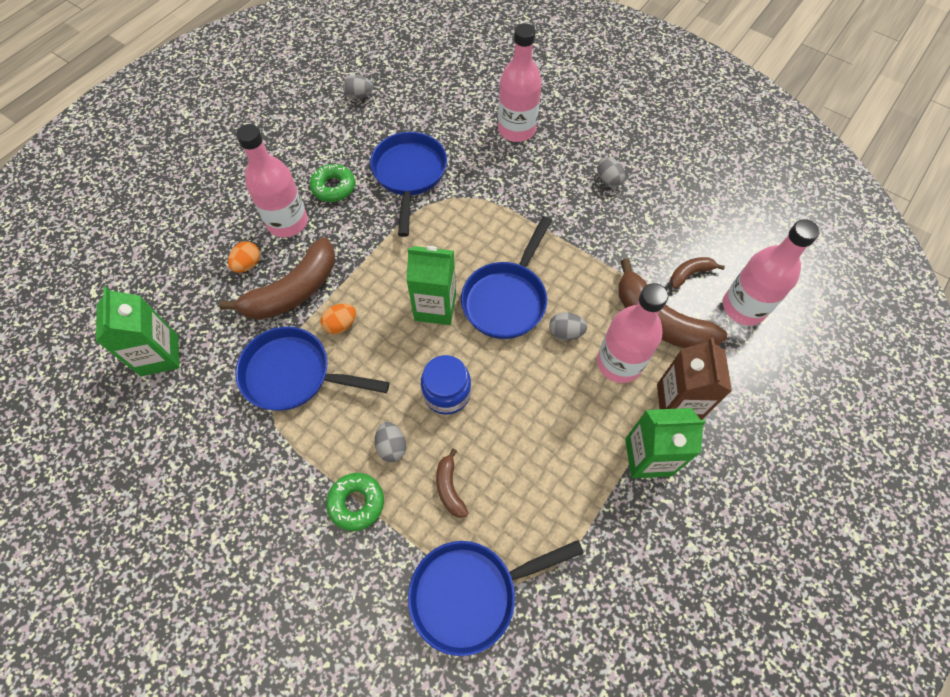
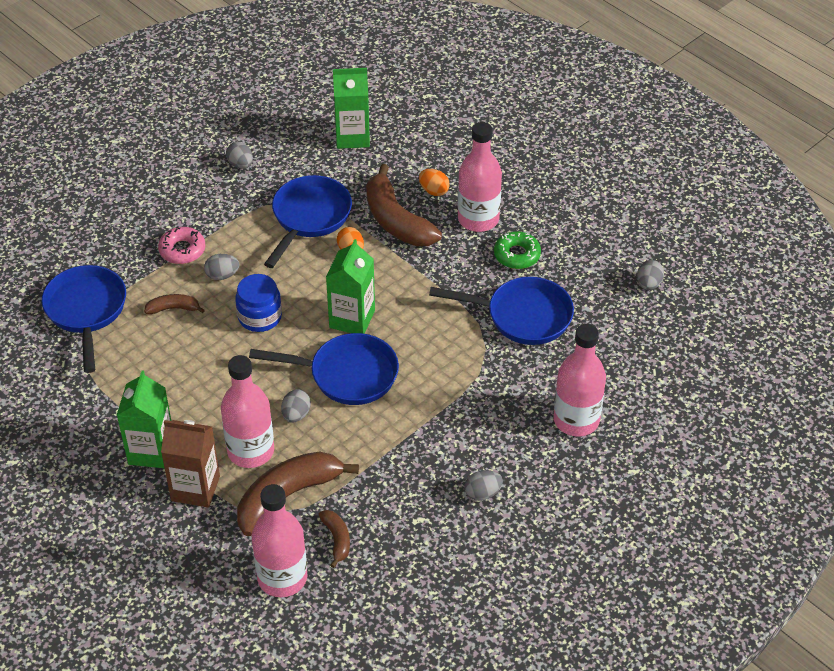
camera: 100 degrees right, 15 degrees down
green donut [326,473,384,531] -> pink donut [158,227,205,264]
blue pan [461,216,552,339] -> blue pan turned 150 degrees clockwise [249,333,399,405]
none -> grey egg [226,142,253,169]

